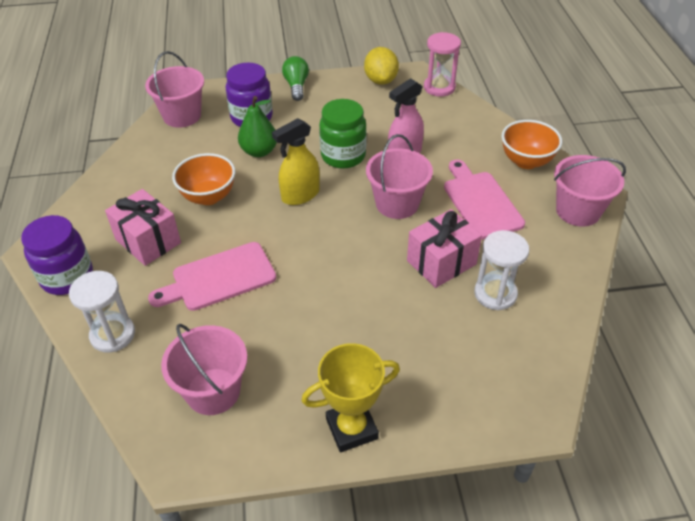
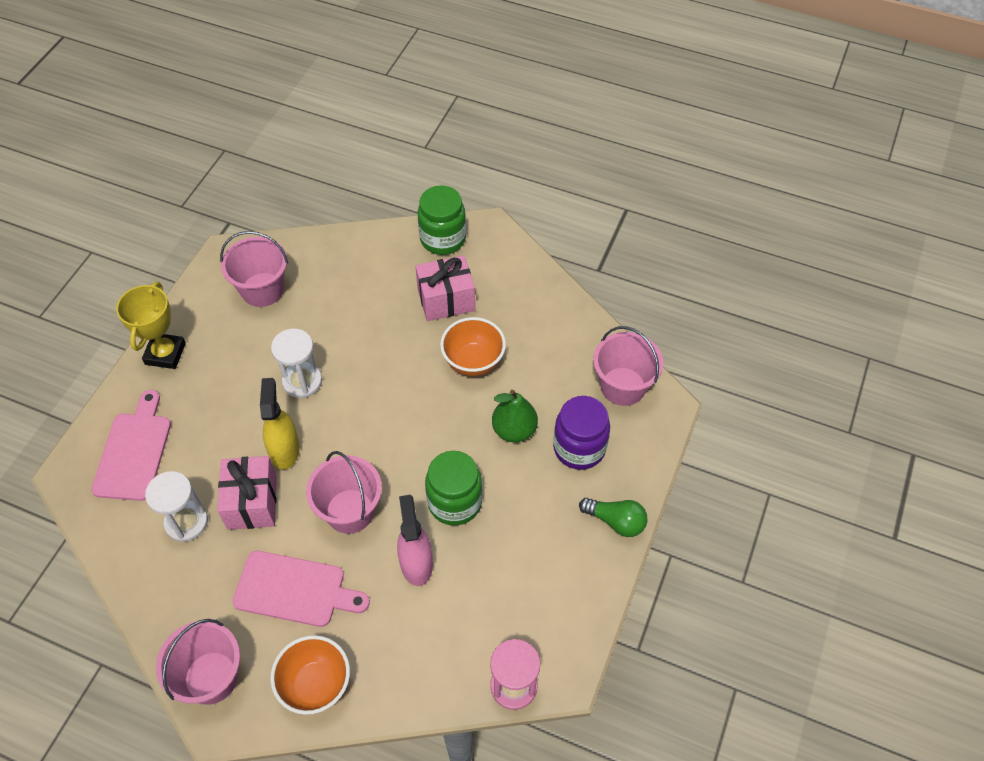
camera: 120 degrees right, 10 degrees up
purple jar [21,215,93,295] -> green jar [417,185,466,255]
white hourglass [69,271,135,353] -> white hourglass moved to [271,329,322,398]
pink cutting board [148,242,276,311] -> pink cutting board moved to [91,390,171,501]
yellow spray bottle [272,118,320,205] -> yellow spray bottle moved to [260,378,300,470]
yellow lemon [364,47,399,85] -> none

